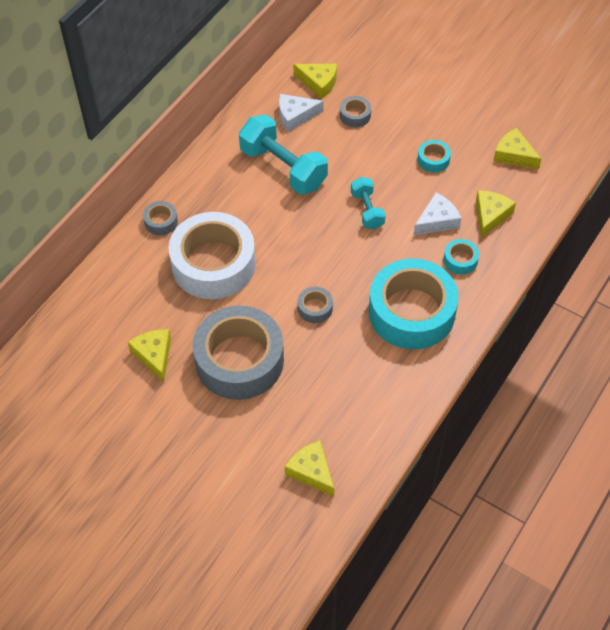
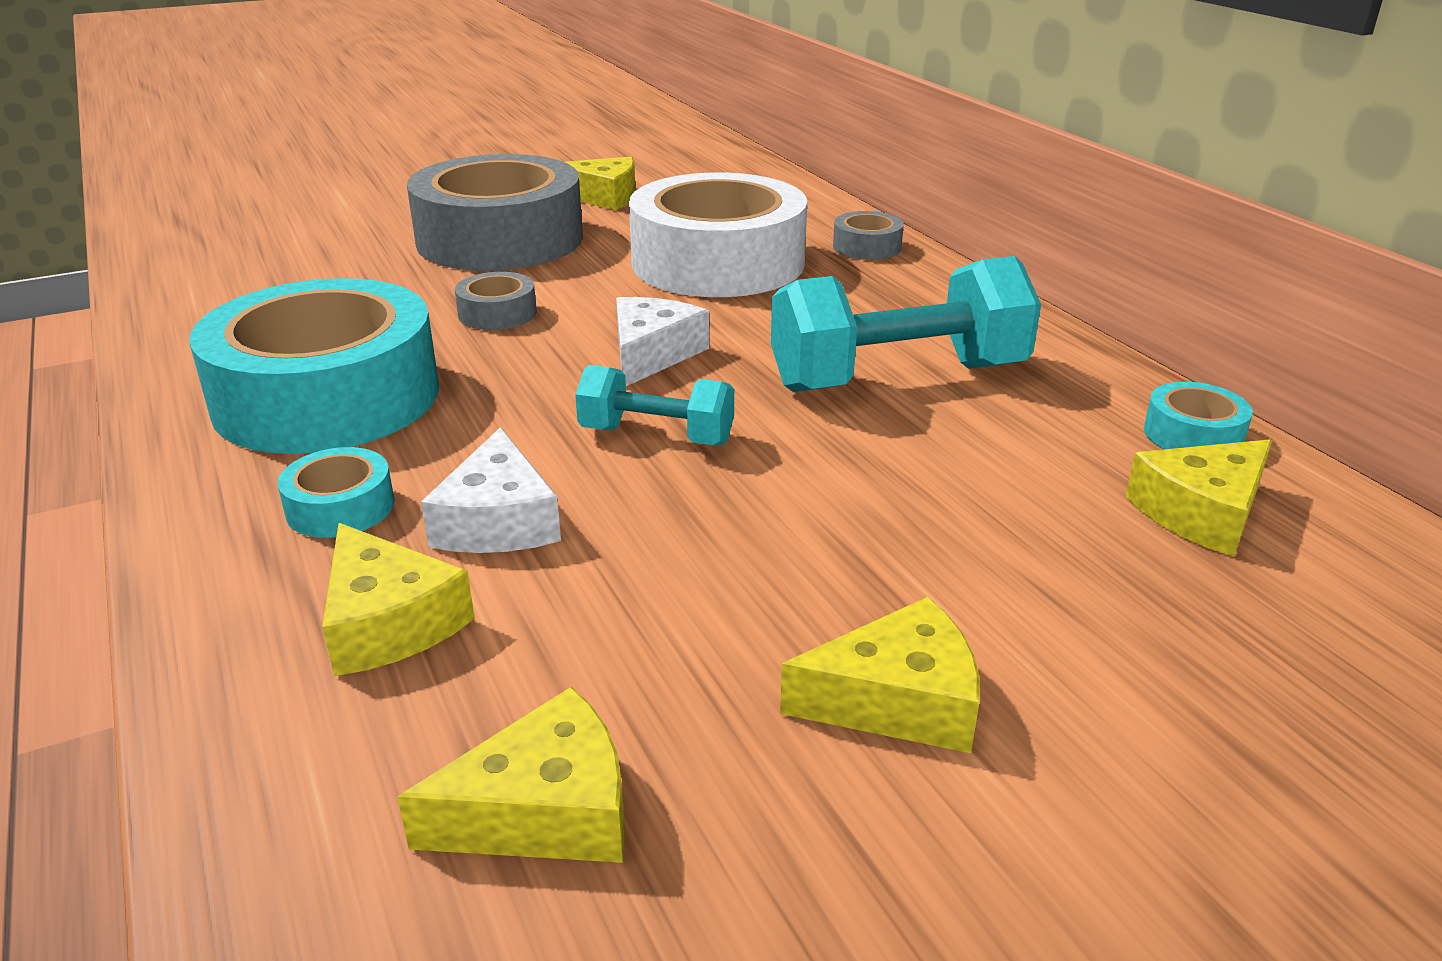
camera: 120 degrees right, 25 degrees down
white cheese [279,94,323,132] -> white cheese moved to [616,297,709,386]
yellow cheese [285,441,334,496] -> yellow cheese moved to [780,597,980,753]
grey tape [340,96,371,127] -> none
turquoise tape [417,140,451,173] -> turquoise tape moved to [1144,382,1253,449]

